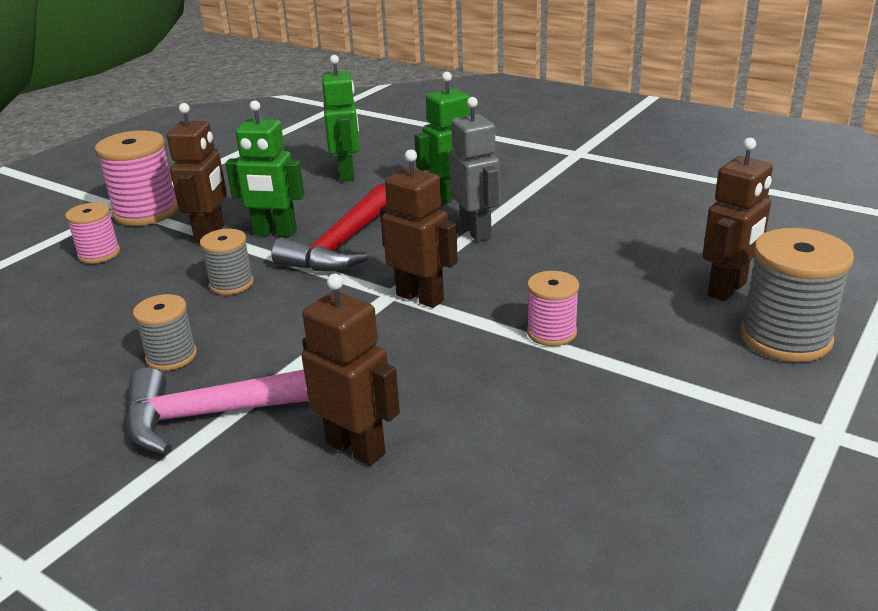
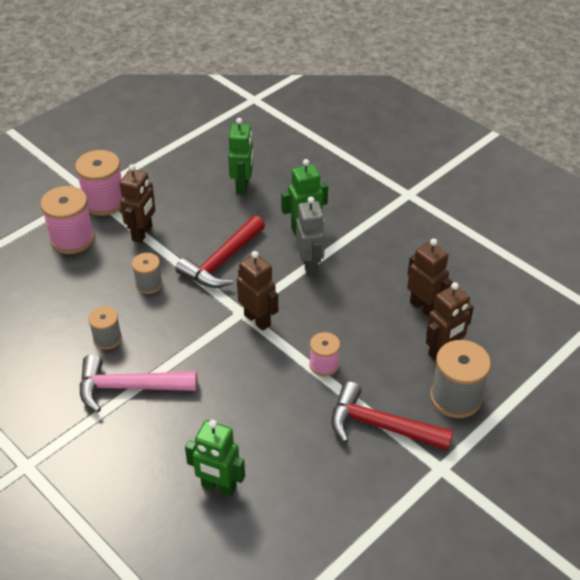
camera: 10 degrees right, 15 degrees up
pink spool [65,202,120,264] -> pink spool [40,186,95,254], size x1.70
green robot [226,100,304,237] -> green robot moved to [185,420,245,497]
brown robot [302,274,400,466] -> brown robot moved to [407,238,453,317]
none -> red hammer [331,381,453,451]

